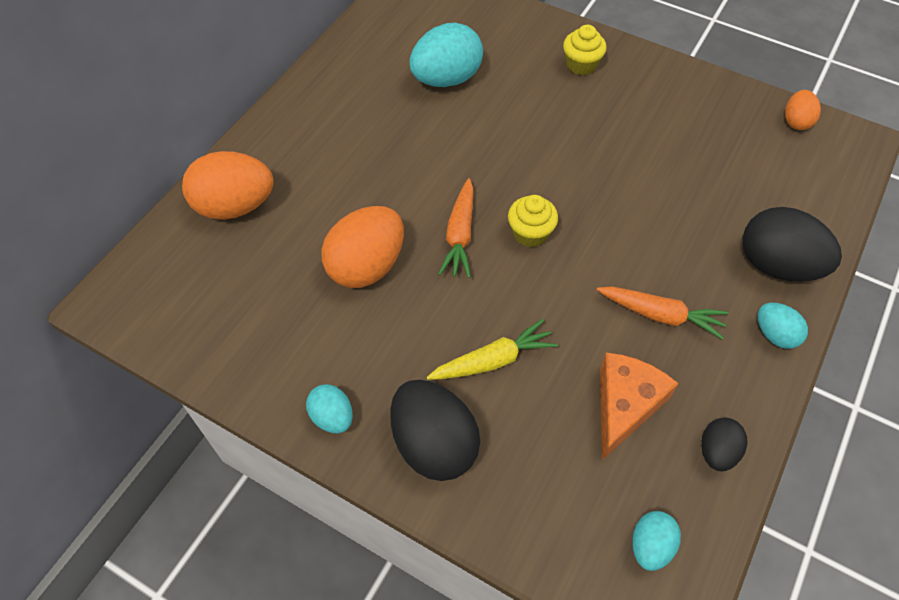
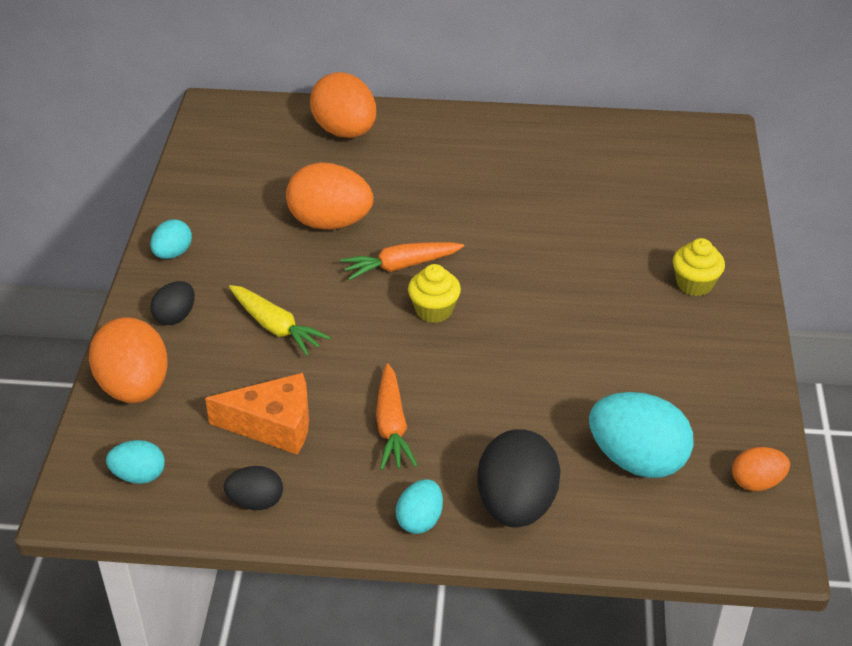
camera: 65 degrees right, 15 degrees down
black egg [390,380,480,481] -> black egg [150,281,195,325], size x0.54
turquoise egg [410,23,483,87] -> turquoise egg moved to [589,392,694,478]
none -> orange egg [89,317,168,403]

